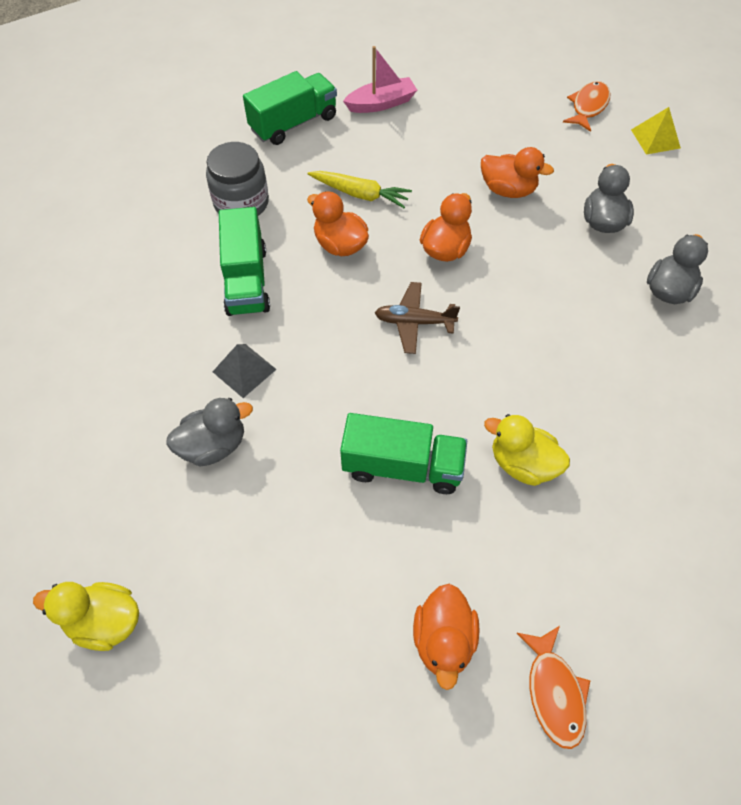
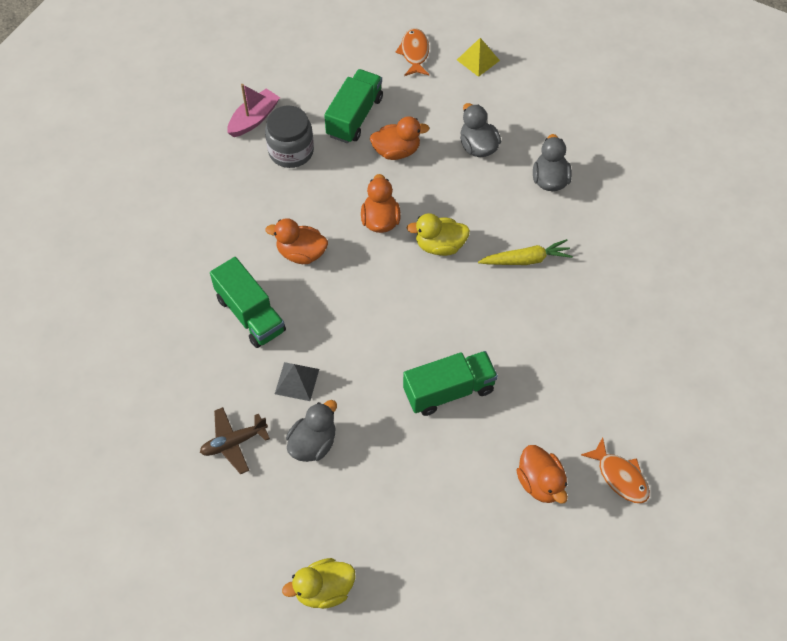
camera: 30 degrees left, 0 degrees up
grey jar [206,142,269,216] -> grey jar moved to [265,106,314,168]
green truck [243,71,337,145] -> green truck moved to [324,69,383,143]
yellow carrot [308,171,412,208] -> yellow carrot moved to [478,239,573,265]
brown plane [375,282,460,354] -> brown plane moved to [200,407,270,474]
yellow duck [484,414,570,486] -> yellow duck moved to [407,213,470,256]

